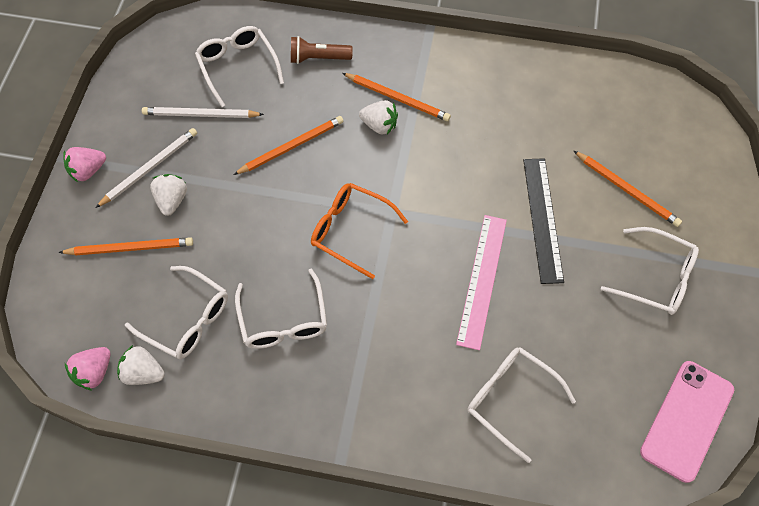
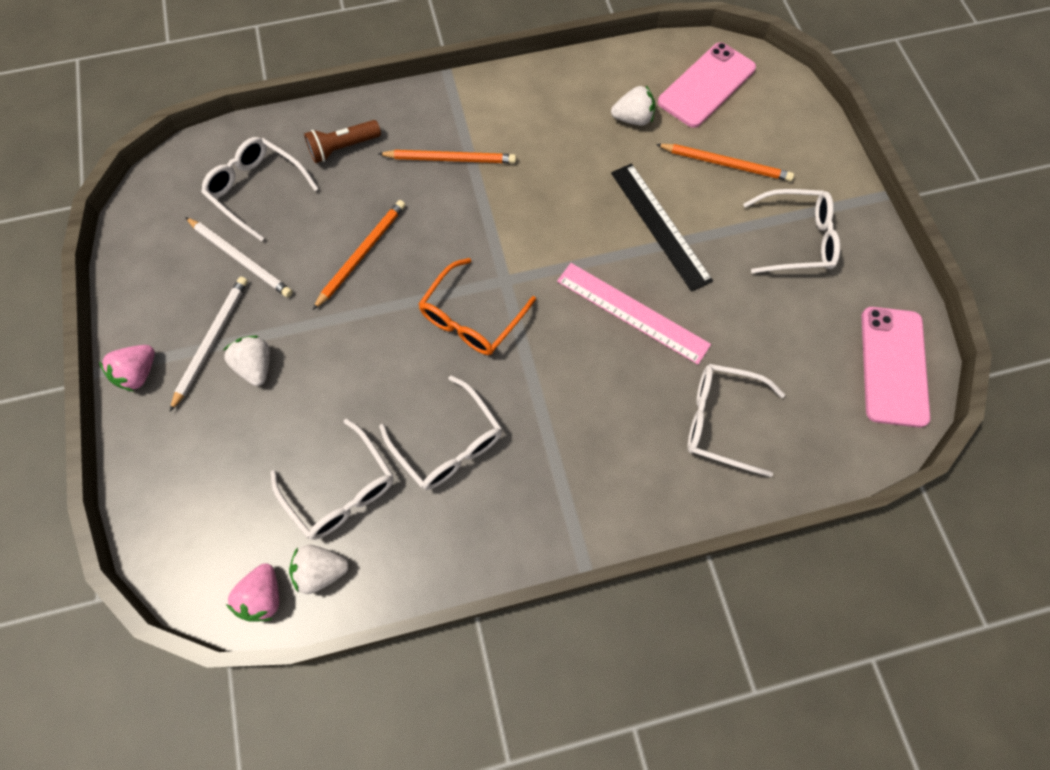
camera: 25 degrees left, 5 degrees up
orange pencil [58,237,193,255] -> none
white glasses [125,266,228,359] -> white glasses turned 45 degrees clockwise [271,419,394,540]
white pencil [142,107,264,118] -> white pencil turned 120 degrees counterclockwise [185,217,293,298]
orange glasses [311,183,408,279] -> orange glasses turned 60 degrees counterclockwise [418,258,536,355]
white strawberry [359,100,398,135] -> white strawberry moved to [611,86,655,126]
pink ruler [456,215,507,350] -> pink ruler turned 45 degrees counterclockwise [557,263,711,365]
none -> pink phone [658,42,756,128]

